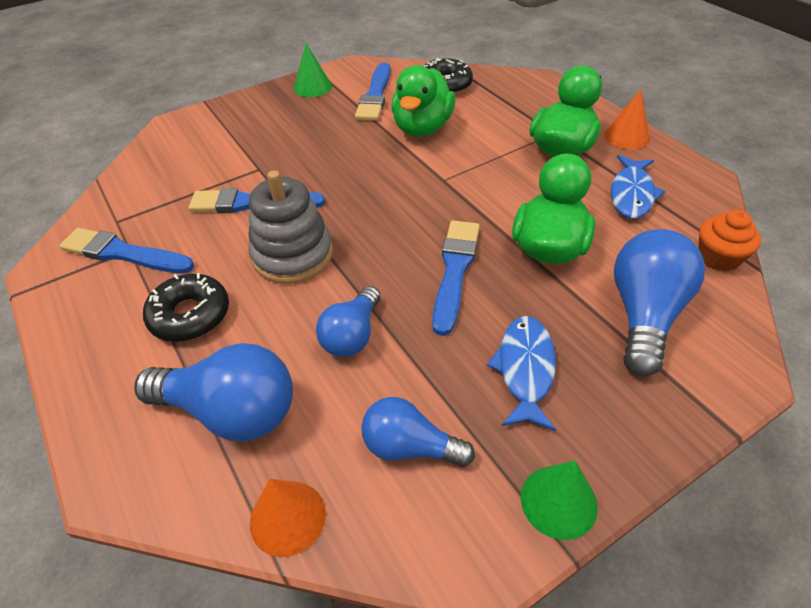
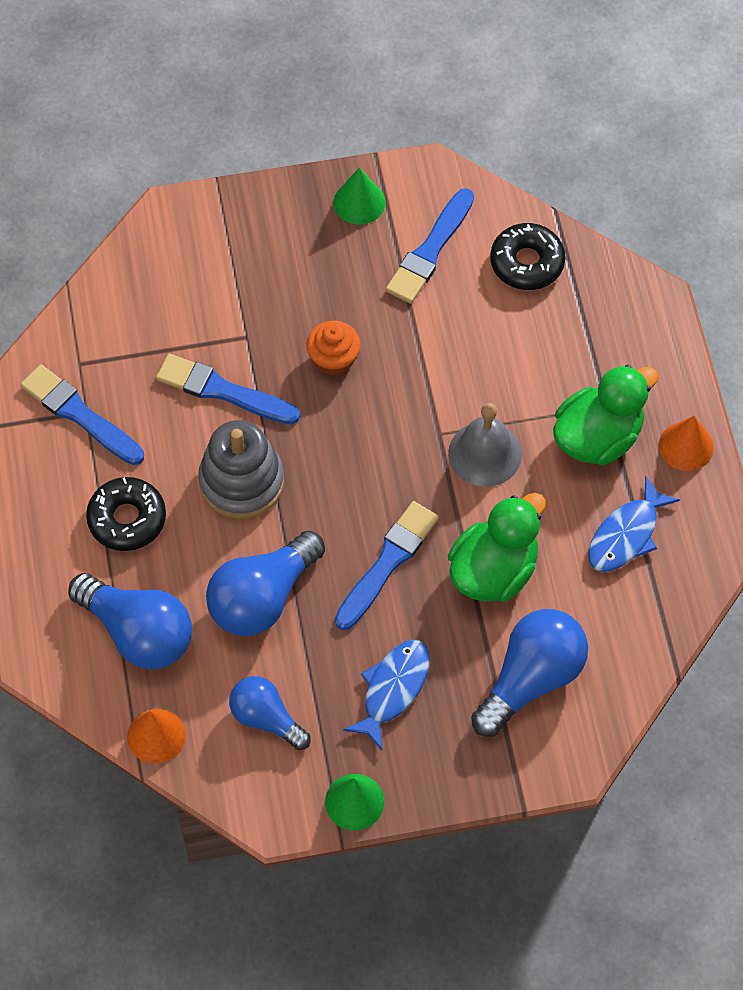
camera: 20 degrees right, 15 degrees up
blue light bulb [316,286,380,357] -> blue light bulb [206,530,325,636], size x1.58
green duck [392,65,455,136] -> none
orange cupcake [699,210,761,271] -> orange cupcake moved to [307,321,361,376]
none -> grey bell [448,403,522,487]

